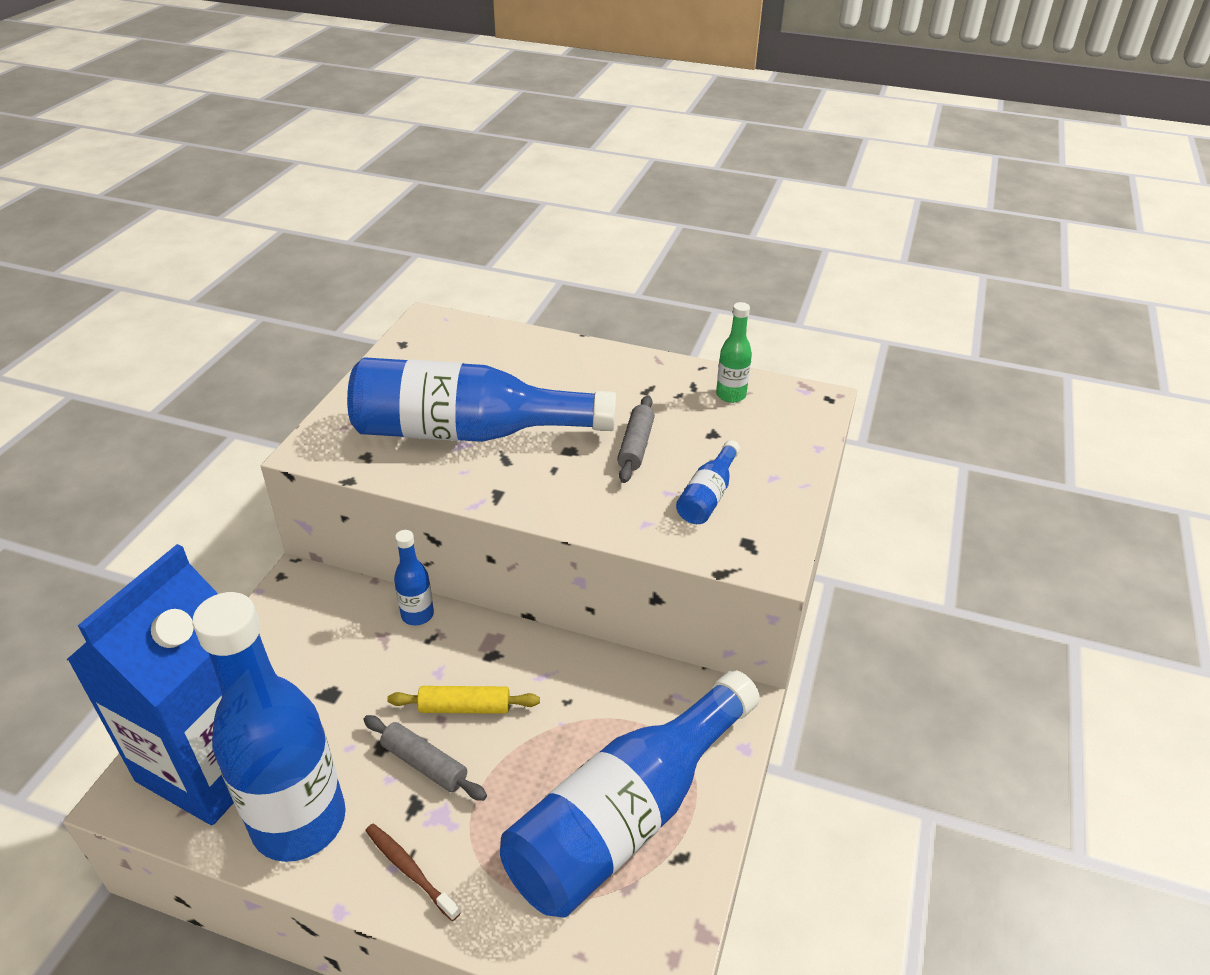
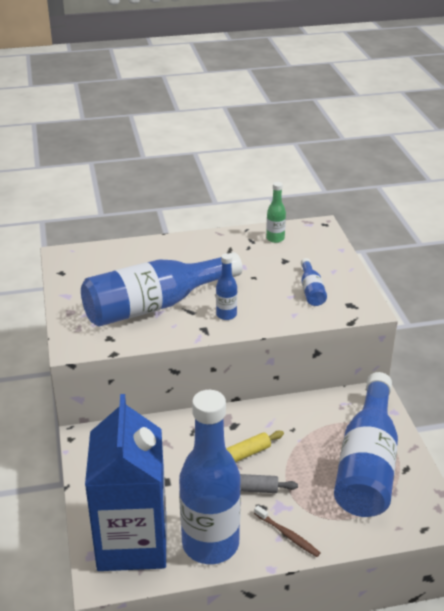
camera: 30 degrees left, 5 degrees down
brown toothbrush [365,824,460,921] -> brown toothbrush turned 150 degrees counterclockwise [254,506,320,557]
blue bottle [394,530,434,625] -> blue bottle moved to [216,253,237,320]
grey rolling pin [617,395,655,483] -> none

